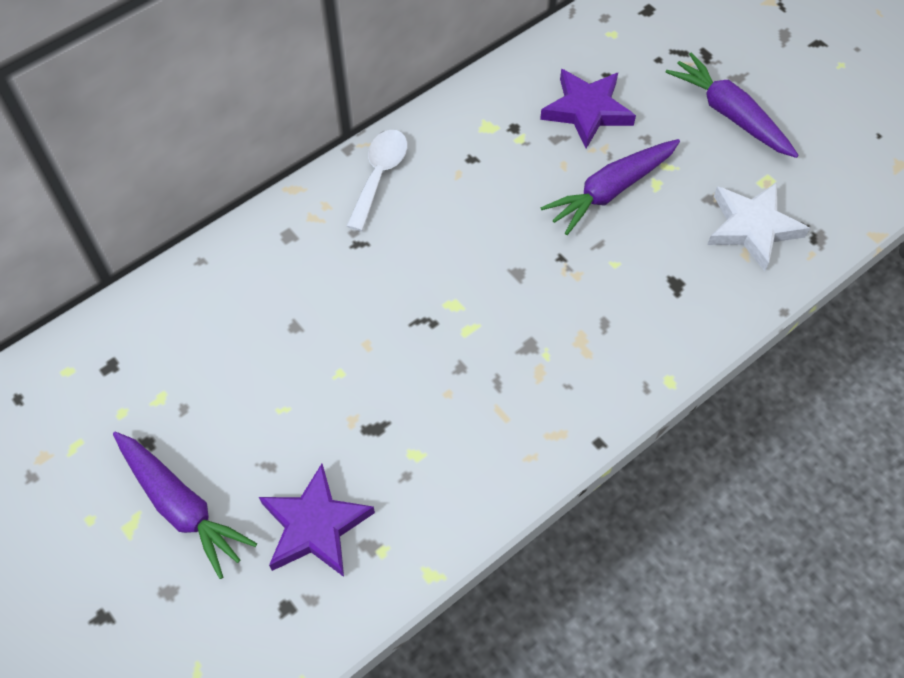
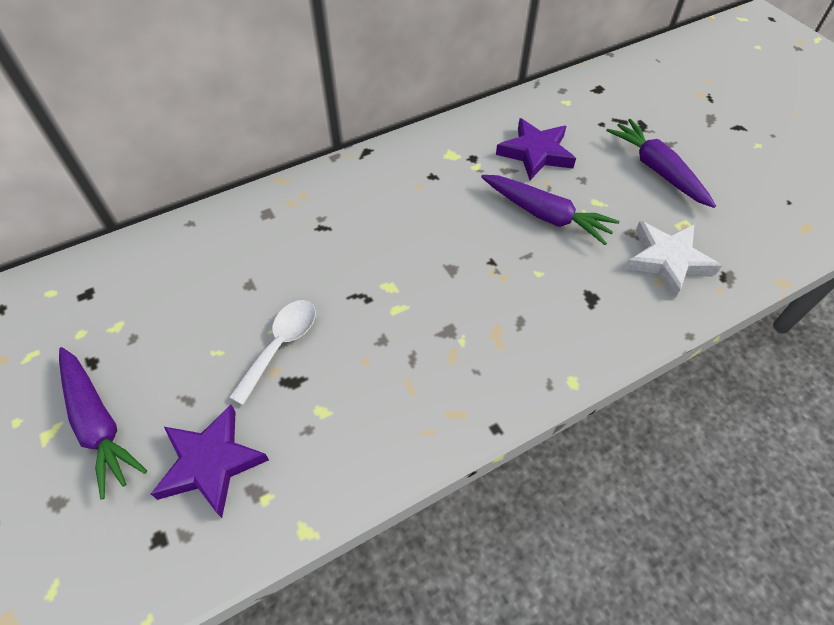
camera: 10 degrees right, 5 degrees down
white spoon [347,130,407,231] -> white spoon moved to [229,300,316,405]
purple carrot [540,139,680,235] -> purple carrot turned 120 degrees counterclockwise [481,175,619,245]

